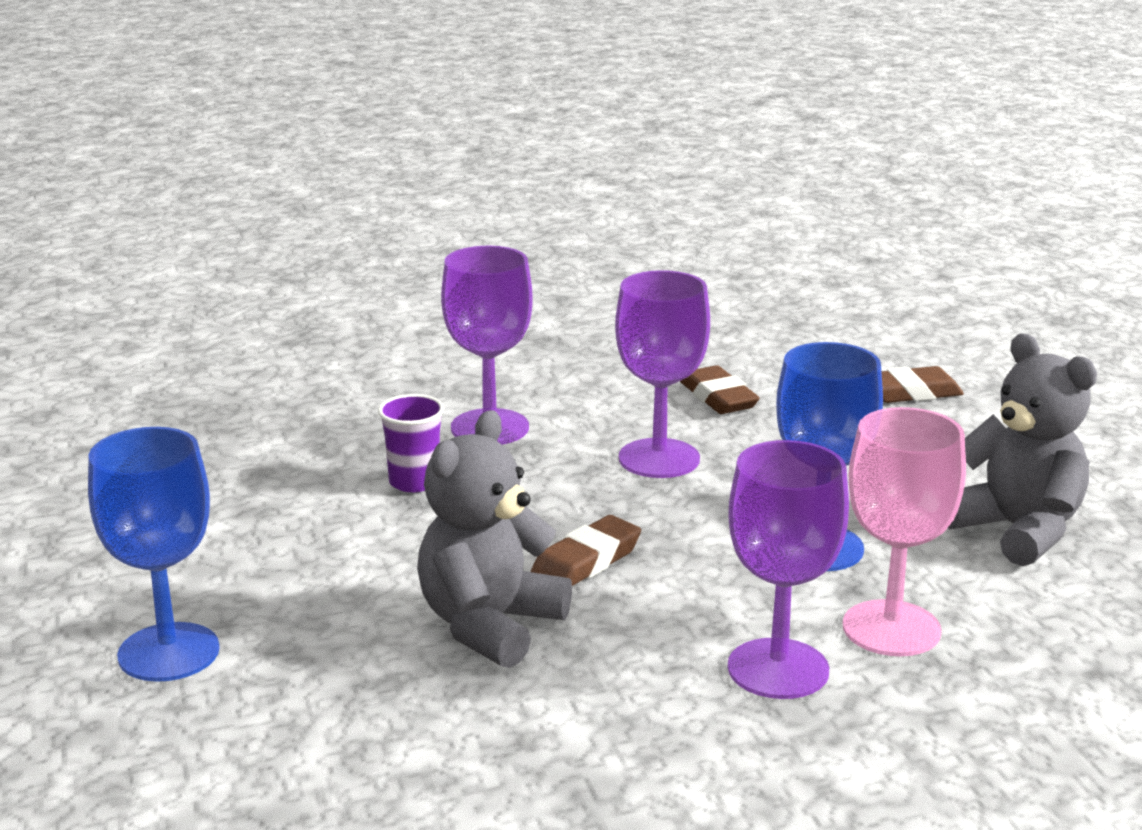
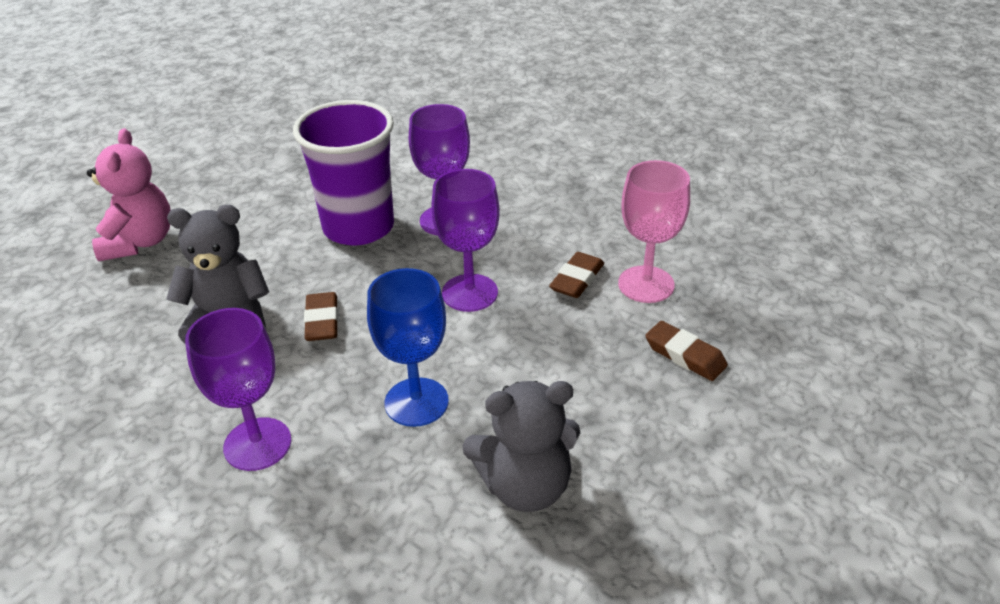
camera: 55 degrees right, 15 degrees up
blue goblet [88,427,220,682] -> pink teddy bear [87,128,171,261]
purple cup [378,394,444,492] -> purple cup [293,100,394,245], size x2.32
brown eraser [530,515,641,586] -> brown eraser turned 75 degrees clockwise [304,292,338,341]
pink goblet [843,407,966,656] -> pink goblet moved to [618,160,690,303]
grey teddy bear [948,333,1097,566] -> grey teddy bear turned 60 degrees clockwise [462,381,580,512]

